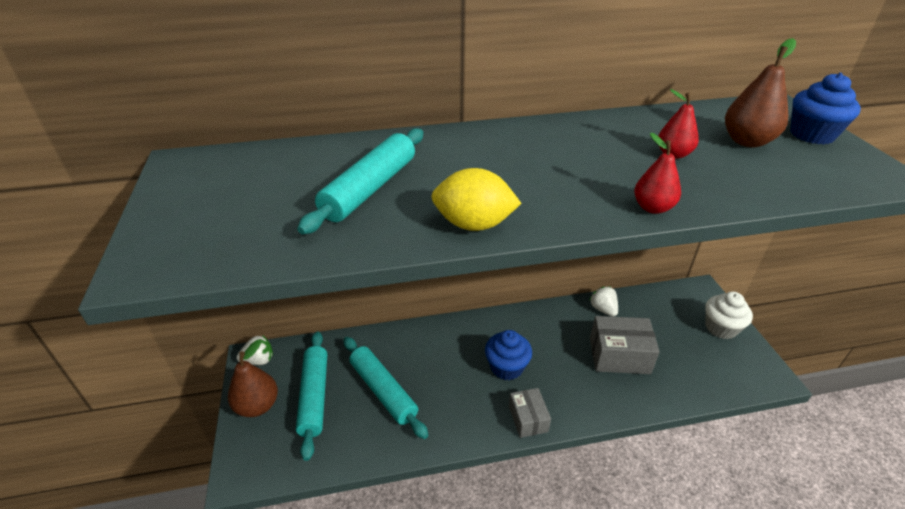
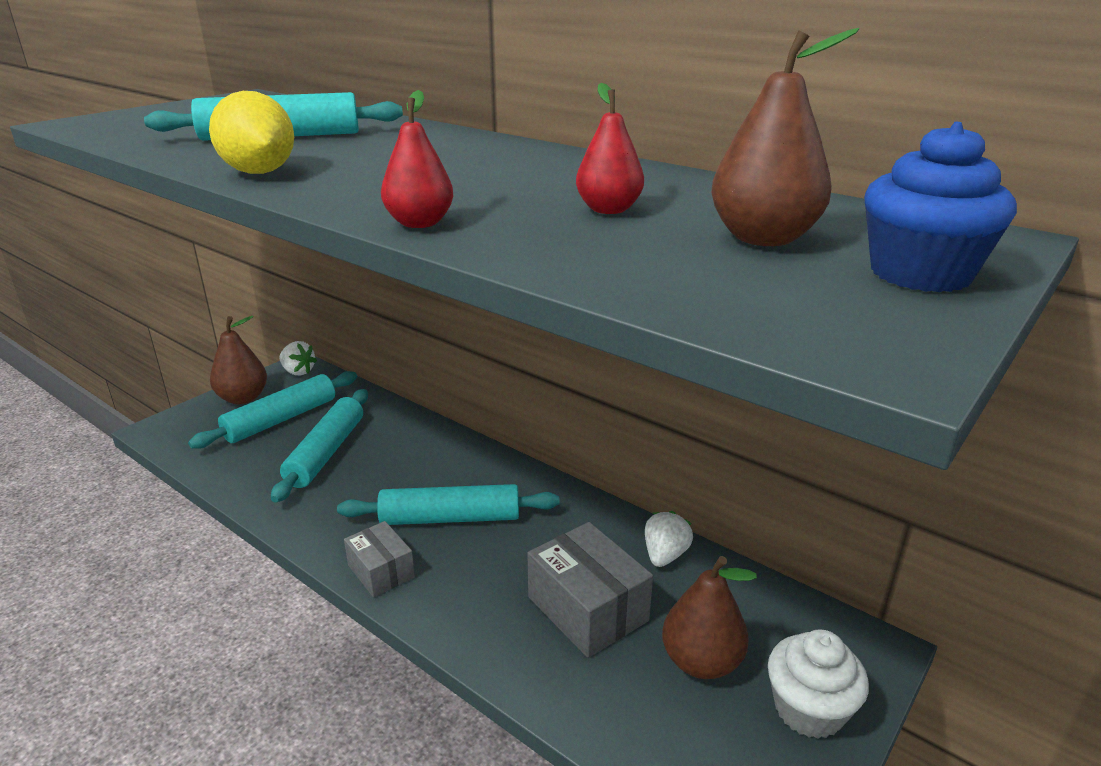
camera: 50 degrees right, 10 degrees down
blue cupcake [485,330,532,380] -> turquoise rolling pin [337,484,560,525]
grey box [509,388,551,438] -> grey box turned 75 degrees counterclockwise [344,521,415,597]
none -> brown pear [662,556,757,679]

